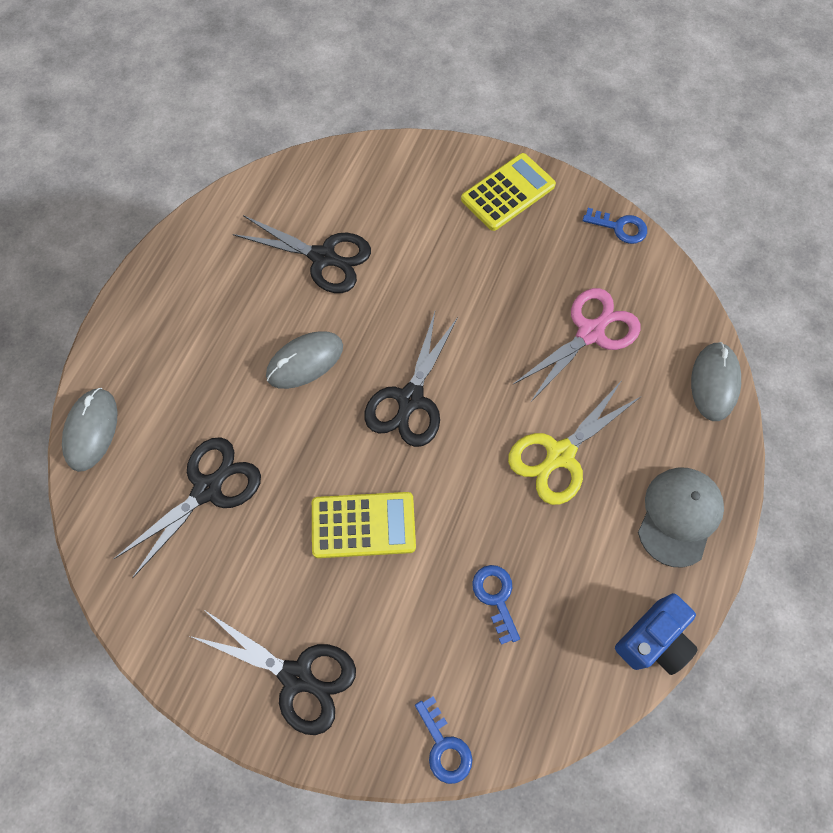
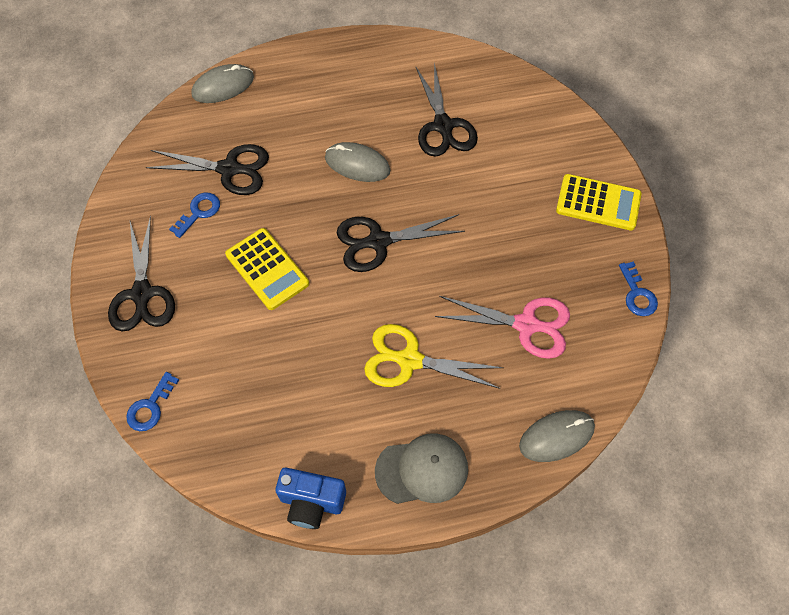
camera: 55 degrees right, 5 degrees down
blue key [472,565,520,645] -> blue key moved to [169,192,220,238]

